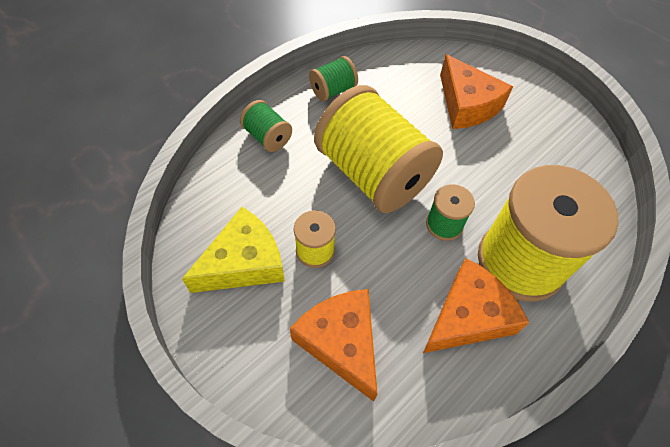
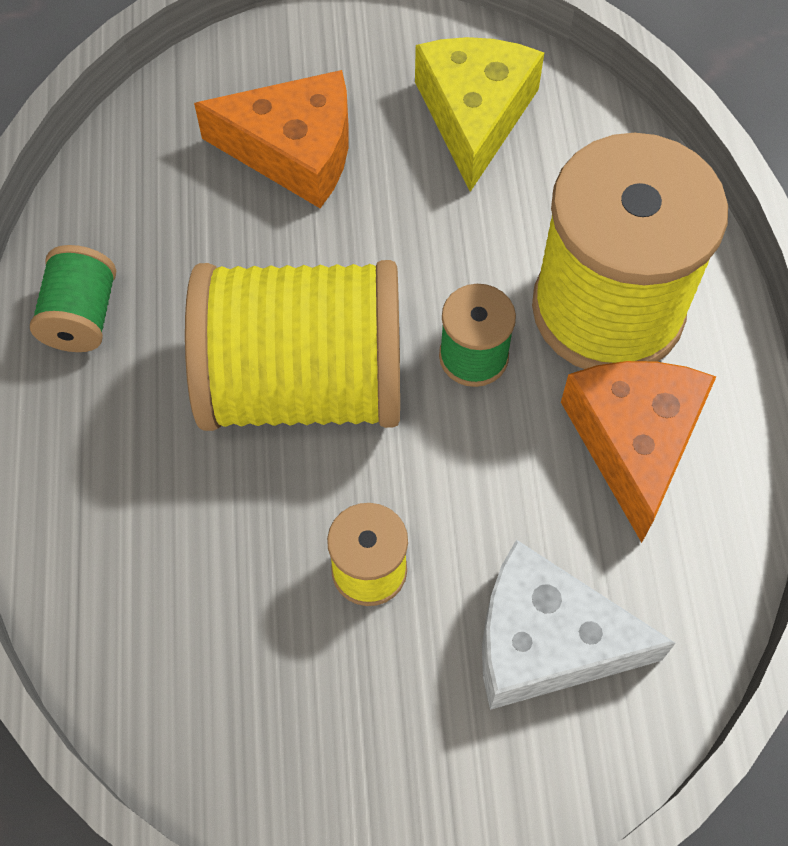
camera: 50 degrees left, 5 degrees up
yellow cheese [182,207,285,293] -> yellow cheese moved to [415,37,544,192]
green spool [240,100,292,152] -> none
orange cheese [290,289,377,402] -> white cheese [482,540,676,710]

